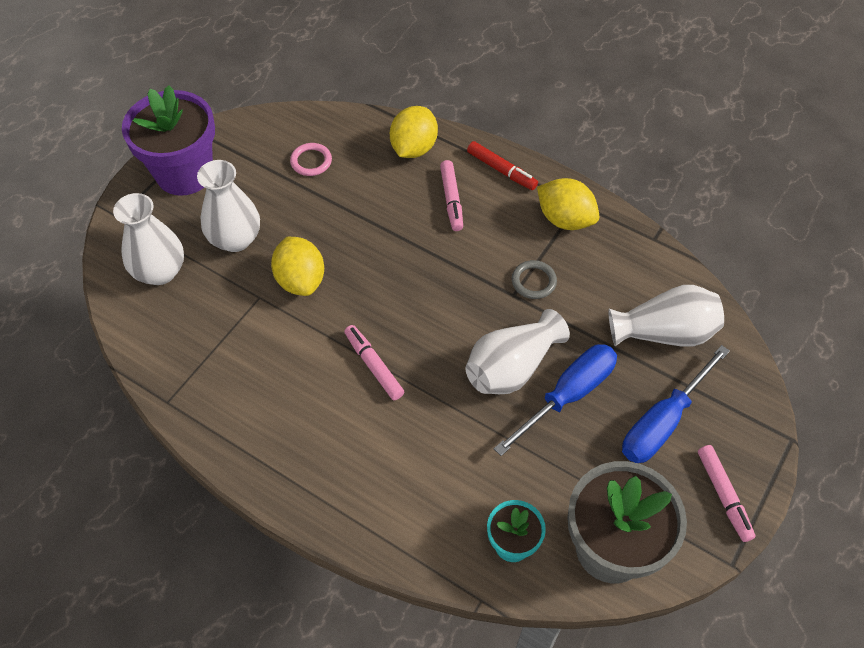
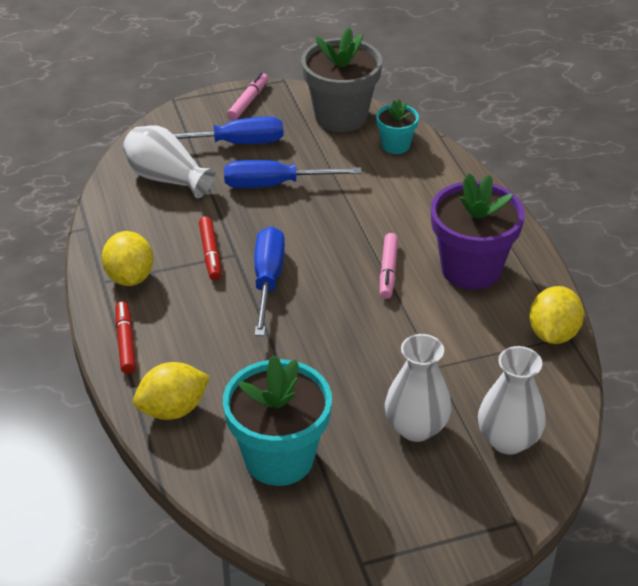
camera: 140 degrees left, 15 degrees down
purple flower pot [122,85,215,196] -> purple flower pot moved to [431,173,525,290]
yellow lemon [271,237,324,296] -> yellow lemon moved to [529,286,584,344]
pink ring [290,143,332,176] -> turquoise flower pot [223,356,332,486]
pink marker [440,160,463,231] -> none
white vase [466,309,570,394] -> none
grey ring [512,260,557,299] -> red marker [199,217,221,280]
none -> blue screwdriver [254,226,285,336]

